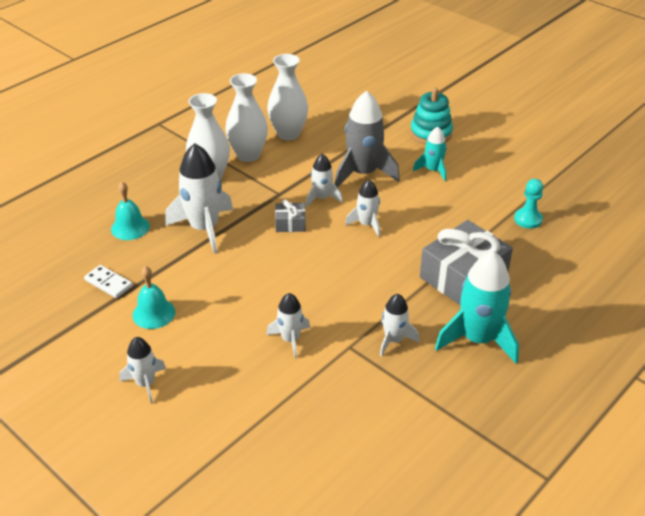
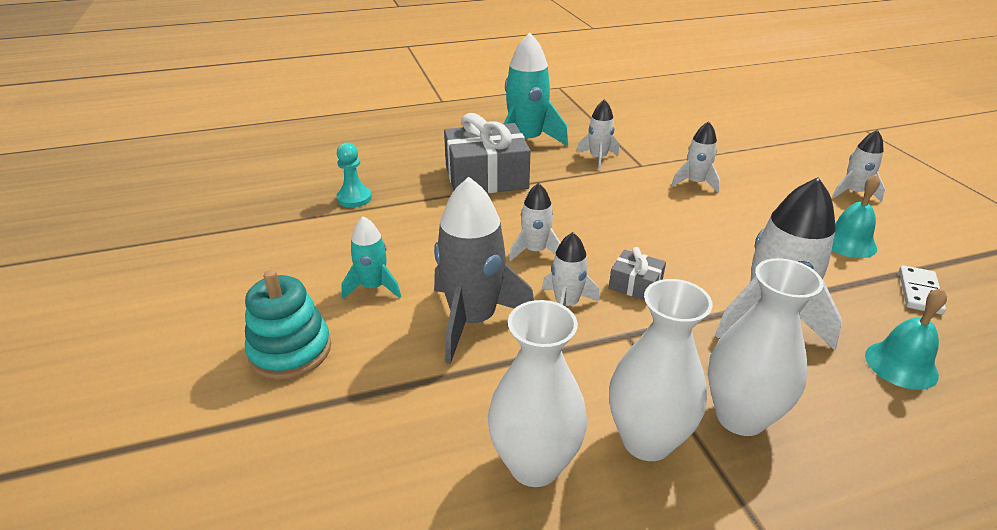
camera: 150 degrees left, 5 degrees down
white domino [84,265,133,298] -> white domino turned 45 degrees clockwise [899,265,946,315]

